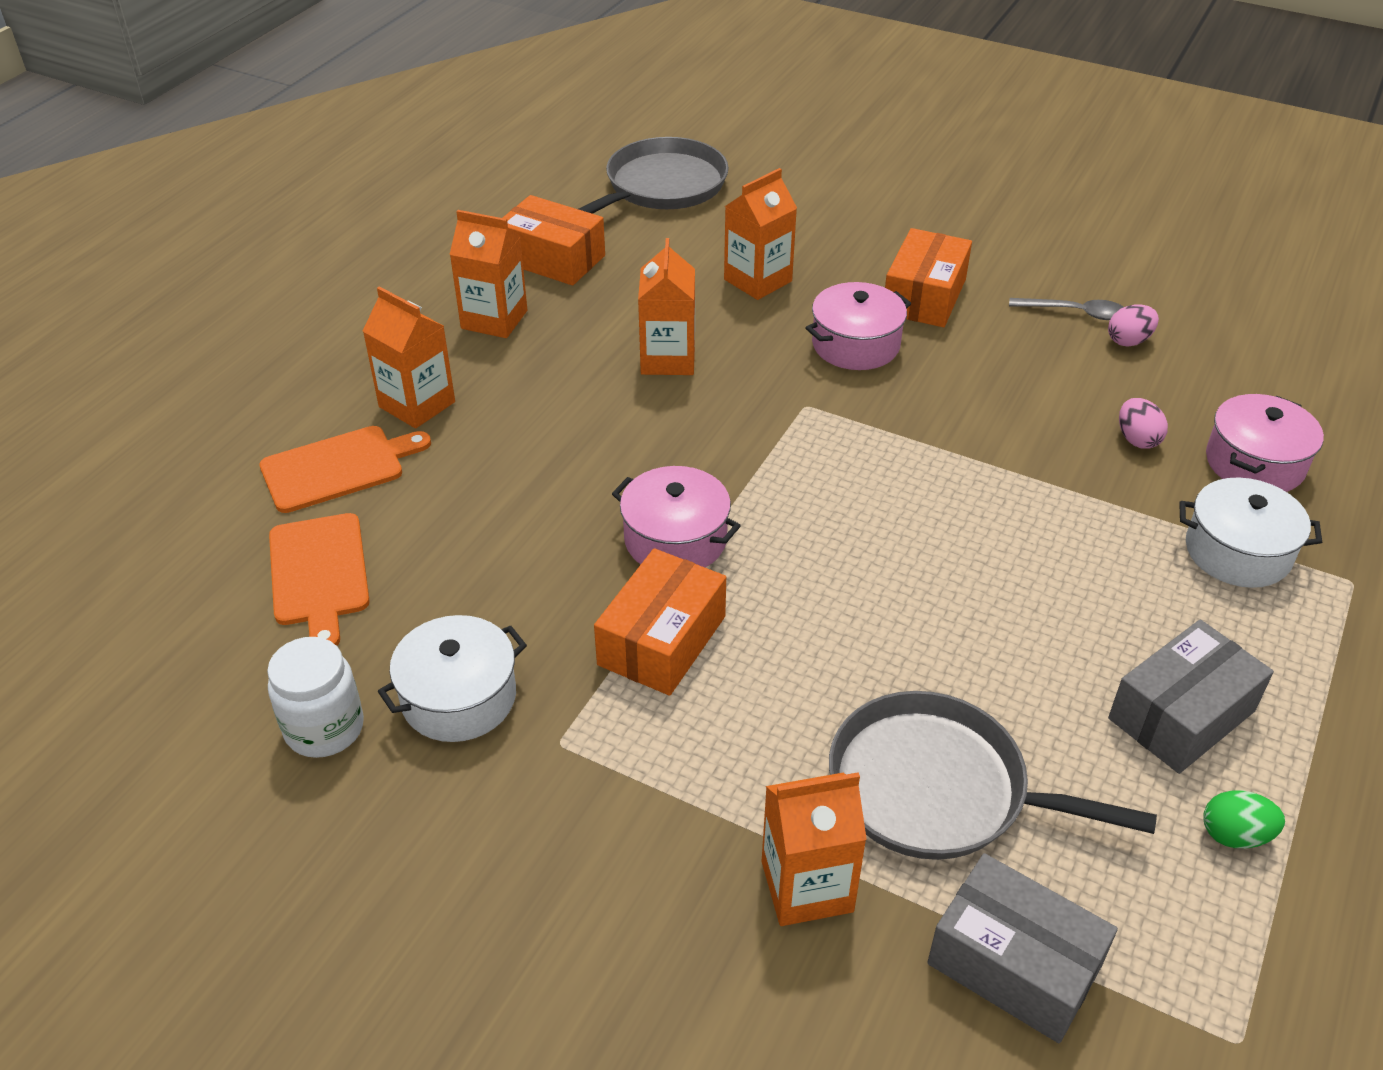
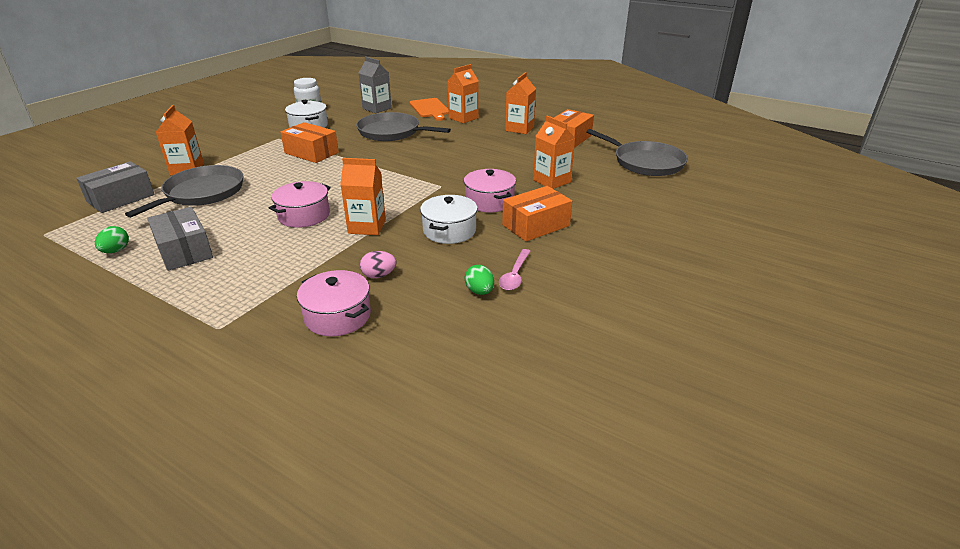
camera: 95 degrees right, 10 degrees down
orange cutting board [269,513,370,646] -> grey carton [359,57,392,113]
pink pot [612,466,741,568] -> pink pot moved to [269,181,331,228]
orange carton [638,238,695,375] -> orange carton moved to [340,158,386,235]
orange box [885,228,972,327] -> orange box turned 60 degrees counterclockwise [502,186,572,241]
grey spoon [1009,298,1123,320] -> pink spoon [499,249,531,291]
pink egg [1108,304,1159,347] -> green egg [464,265,494,295]
white pot [1179,477,1322,588] -> white pot moved to [420,195,478,244]
none -> grey pan [356,112,451,141]

